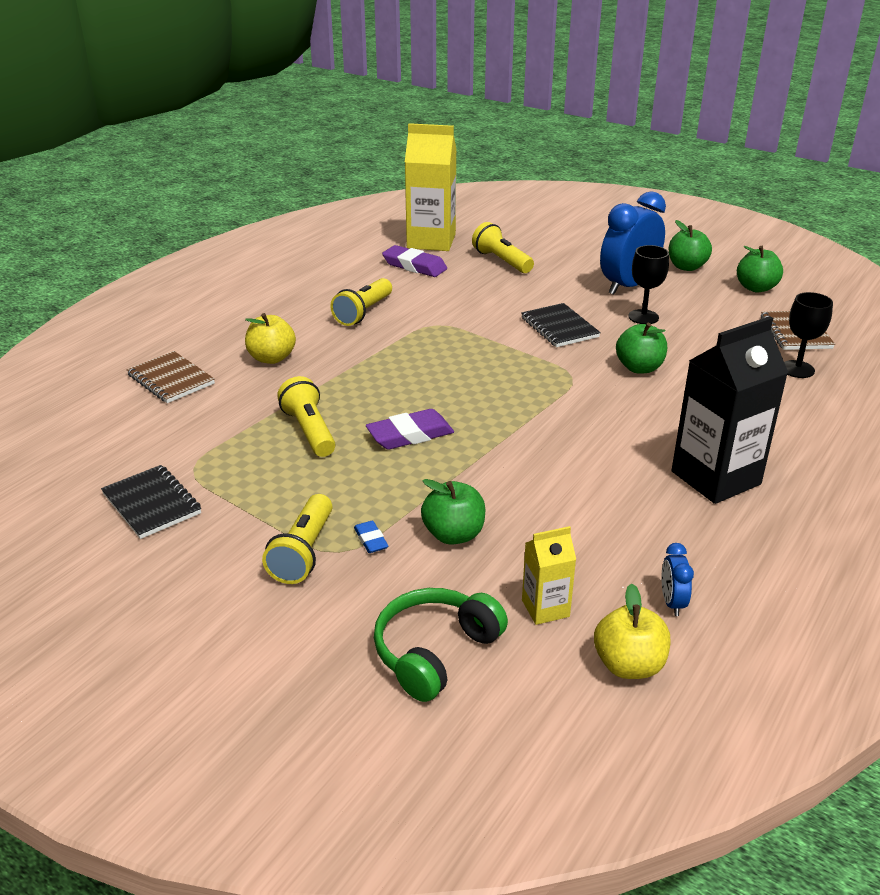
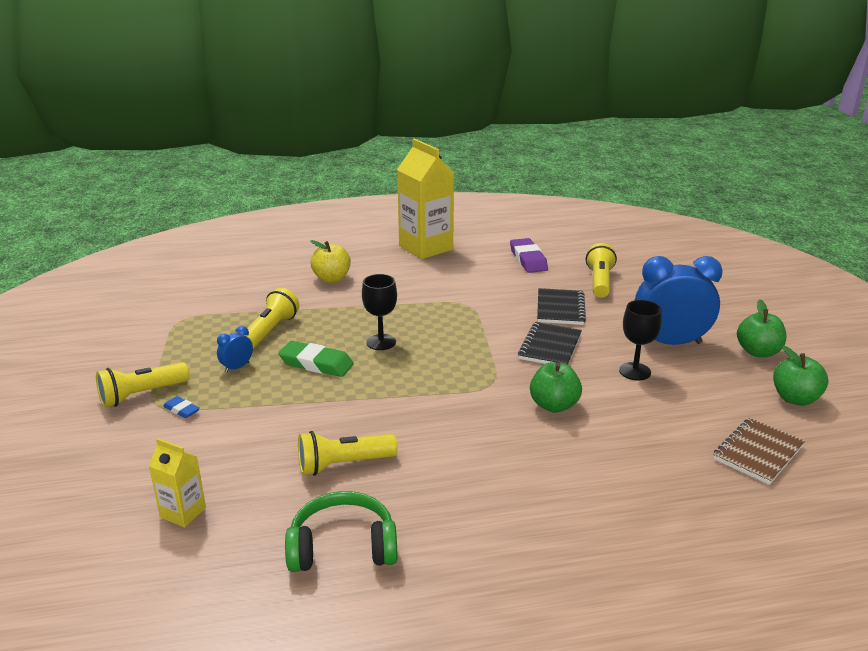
camera: 45 degrees right, 5 degrees down
black notebook [101,465,201,539] -> black notebook moved to [537,288,586,325]
brown notebook [127,351,215,403] -> none
yellow flashlight [330,278,392,326] -> yellow flashlight moved to [298,431,398,476]
blue eraser [354,521,388,553] -> blue eraser turned 75 degrees counterclockwise [163,396,200,418]
purple eraser [366,409,454,450] -> green eraser [278,341,354,377]
green headphones [374,588,508,702] -> green headphones moved to [285,491,398,572]
yellow carton [405,123,457,251] -> yellow carton moved to [397,139,454,259]
green apple [421,479,485,545] -> none
yellow apple [594,583,670,679] -> none
blue clock [661,543,694,616] -> blue clock moved to [217,326,253,373]
black carton [672,316,788,504] -> none
black goblet [784,292,833,378] -> black goblet moved to [362,274,397,350]

